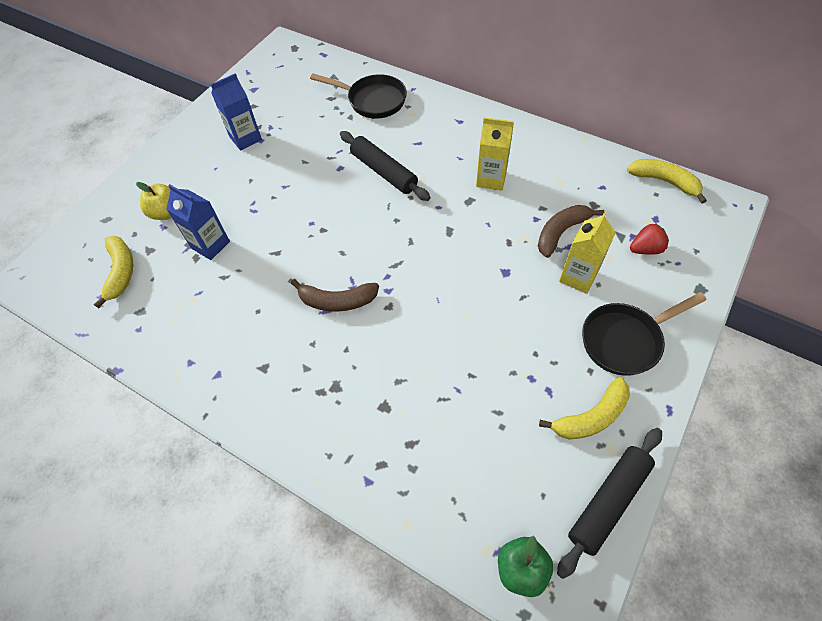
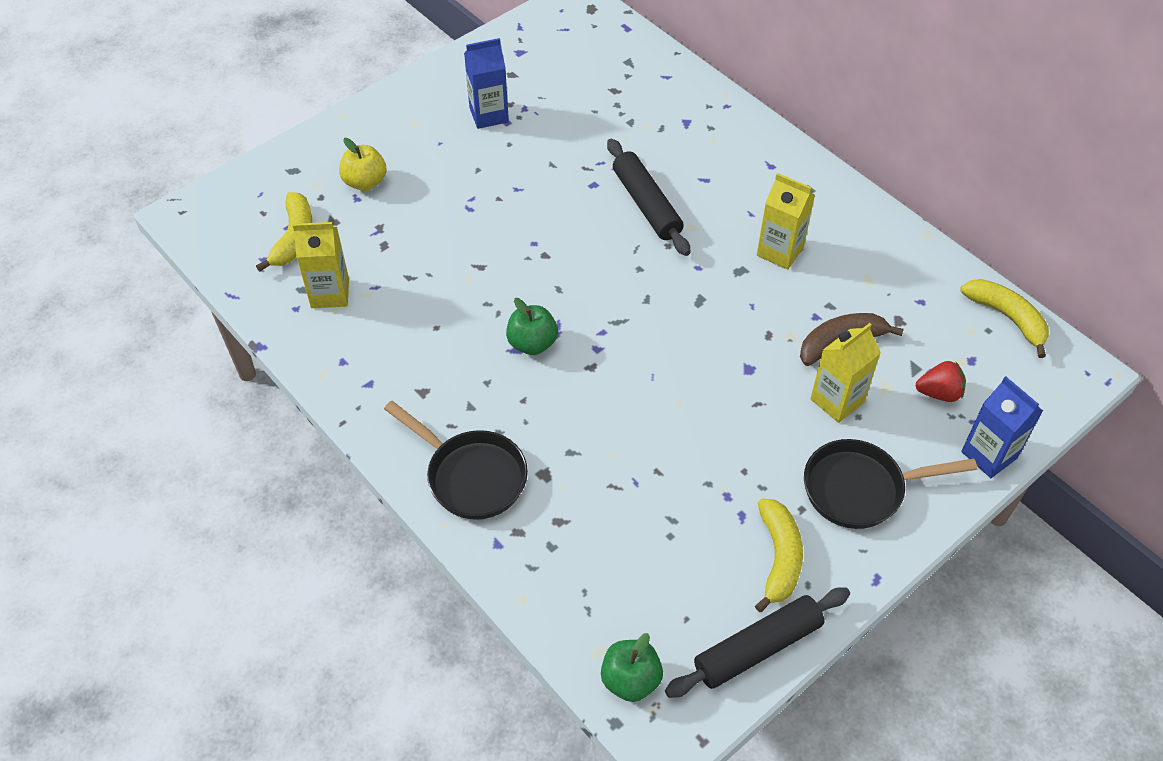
camera: 15 degrees right, 5 degrees down
blue carton [166,184,230,260] -> blue carton moved to [961,376,1043,478]
brown banana [291,279,379,312] -> green apple [506,298,558,355]
black pan [310,73,407,119] -> black pan moved to [384,401,528,520]
yellow banana [539,377,630,440] -> yellow banana turned 75 degrees counterclockwise [755,499,803,612]
none -> yellow carton [293,222,349,308]

